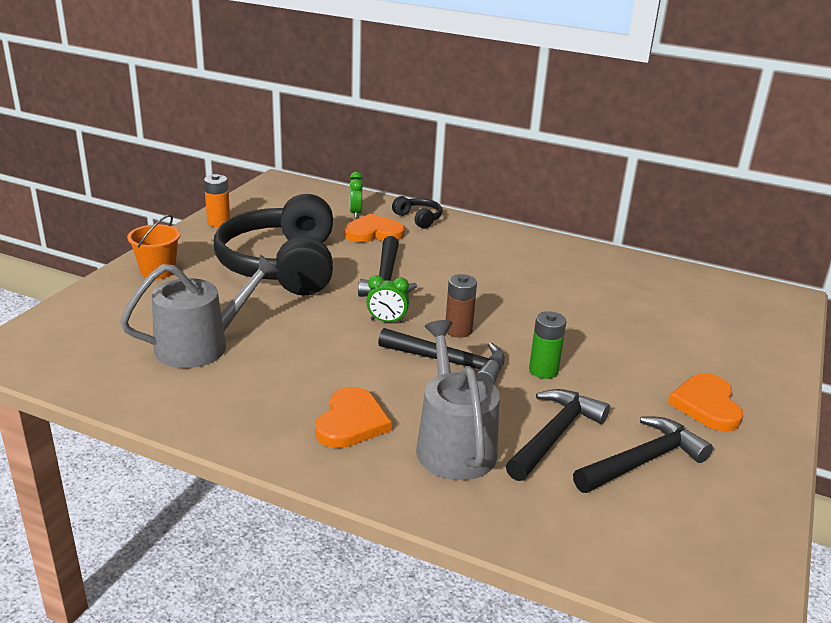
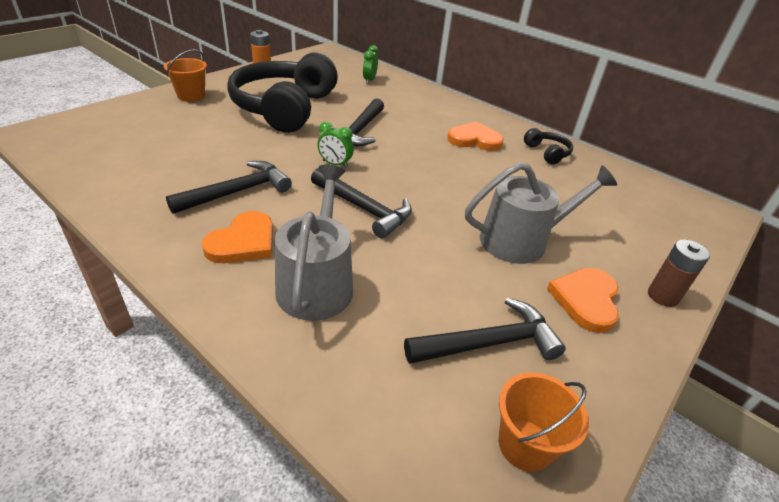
camera: 15 degrees right, 10 degrees up
grey watering can [120,254,279,368] -> grey watering can moved to [465,162,617,264]
orange heart [344,213,405,242] -> orange heart moved to [447,122,504,151]
black headphones [392,196,442,229] -> black headphones moved to [524,128,573,164]
brown battery [446,274,477,338] -> brown battery moved to [648,239,710,307]
black hammer [506,389,610,481] -> black hammer moved to [166,161,292,214]
green battery [529,311,566,379] -> none
none -> orange bucket [498,372,589,472]

